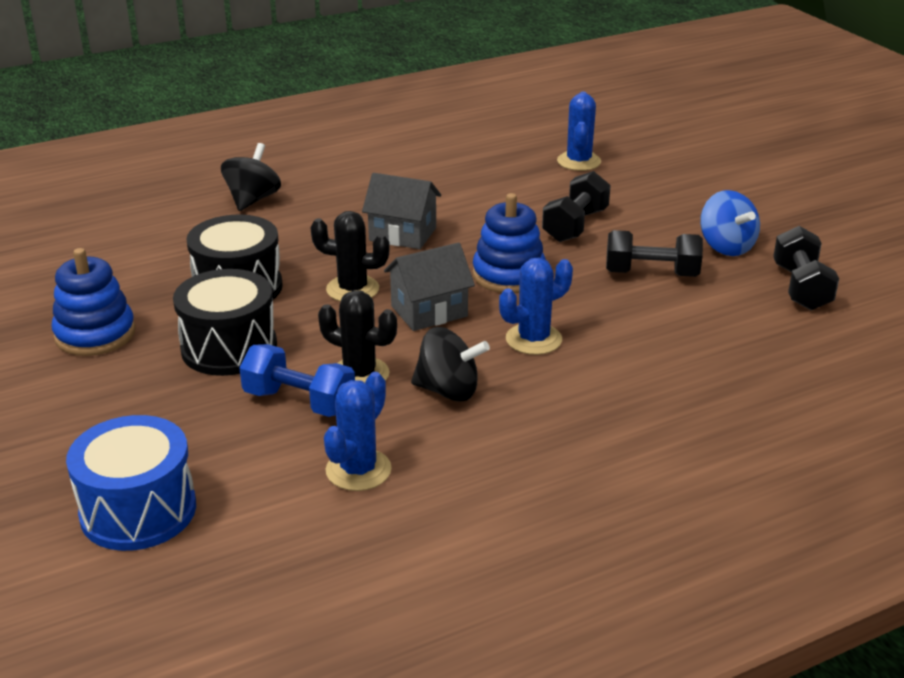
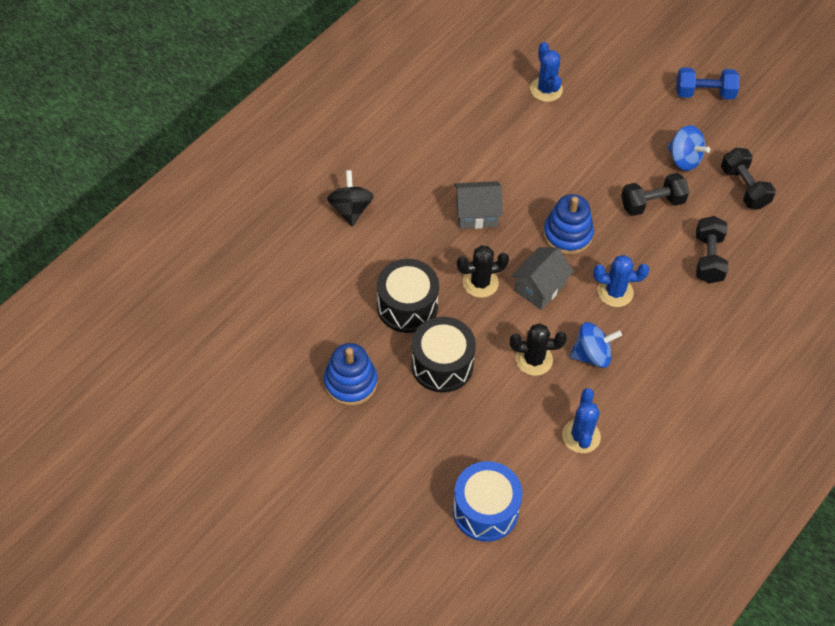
camera: 25 degrees left, 25 degrees up
blue dumbbell [239,344,355,417] -> blue dumbbell moved to [676,67,740,99]
black spinning top [411,327,490,402] -> blue spinning top [569,322,622,368]
blue cactus [499,258,573,355] -> blue cactus turned 60 degrees clockwise [593,255,649,307]
black dumbbell [542,171,611,242] -> black dumbbell moved to [696,216,728,283]

